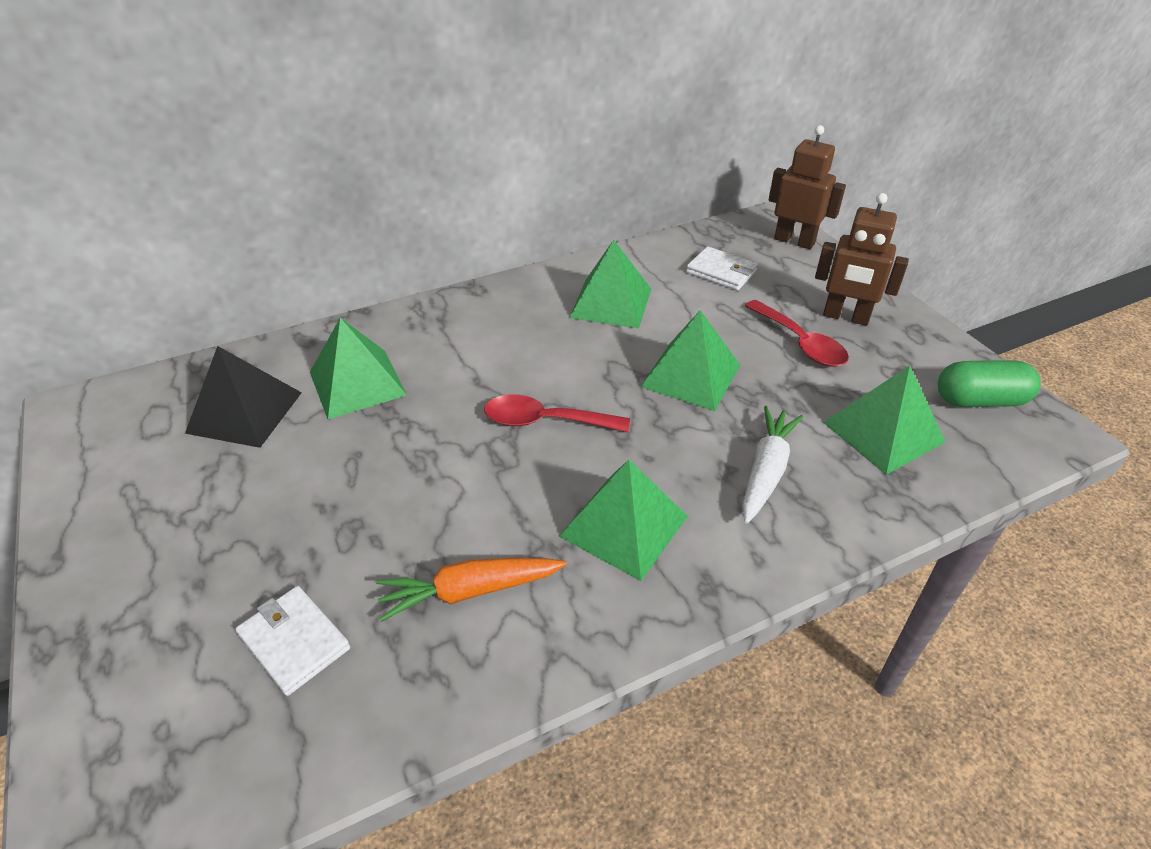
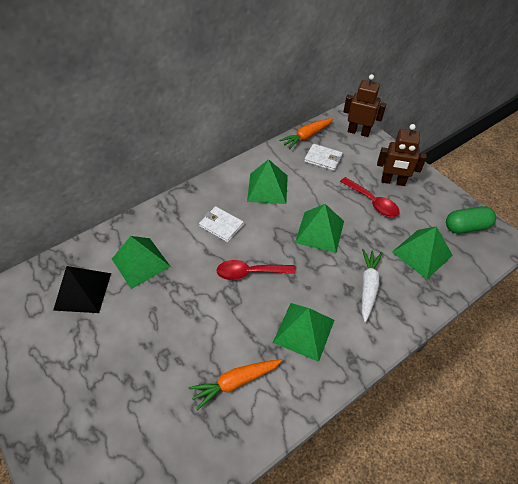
camera: 10 degrees left, 10 degrees up
white wallet [235,586,350,696] -> white wallet moved to [199,206,244,242]
none -> orange carrot [279,118,333,149]

